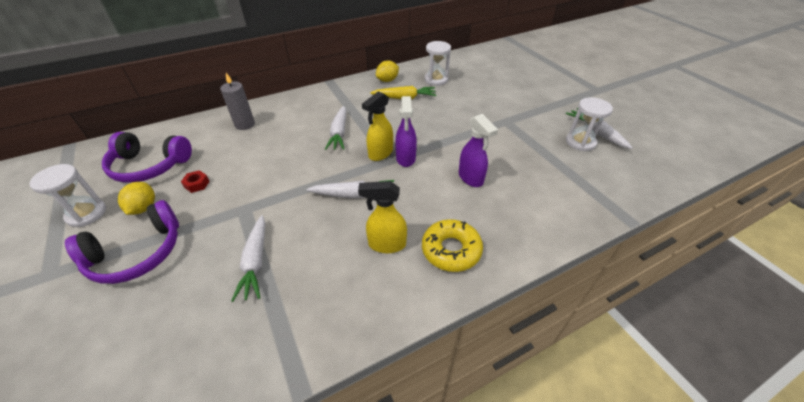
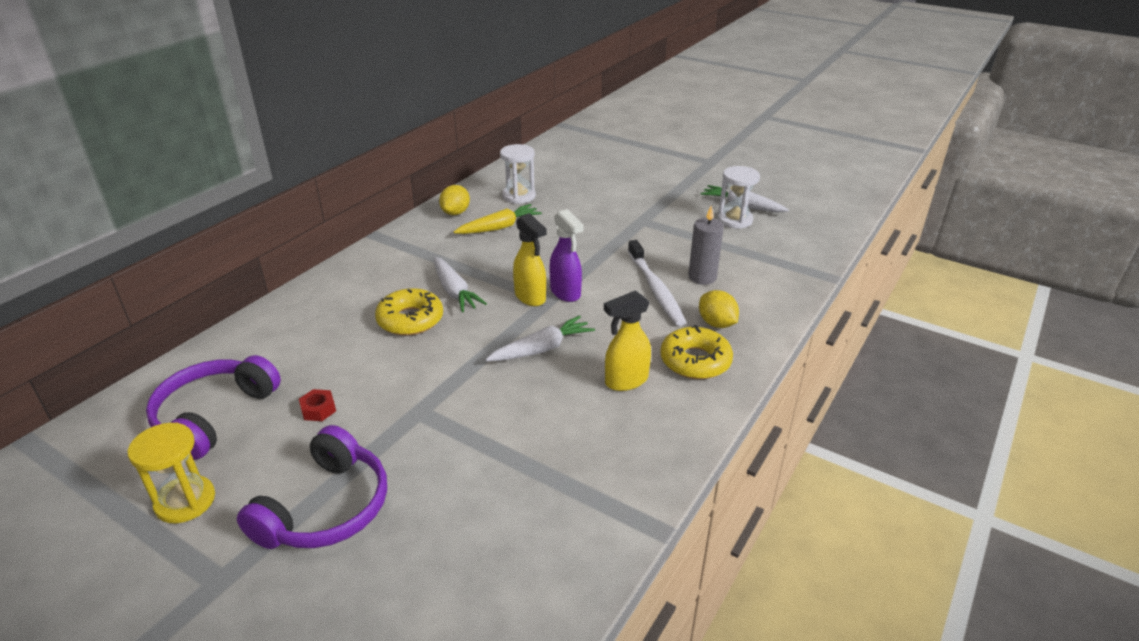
camera: 30 degrees left, 10 degrees down
white hourglass [30,164,106,227] -> yellow hourglass [128,423,215,523]
purple headphones [102,132,192,183] -> purple headphones turned 135 degrees clockwise [146,355,281,460]
yellow lemon [118,182,155,215] -> yellow lemon moved to [699,290,739,328]
grey candle [220,73,255,130] -> grey candle moved to [688,206,724,285]
white carrot [231,215,266,302] -> none
yellow spray bottle [362,91,393,161] -> yellow spray bottle turned 45 degrees counterclockwise [513,213,547,306]
purple spray bottle [459,114,498,187] -> white toothbrush [628,240,686,326]
none -> yellow donut [375,288,443,336]

